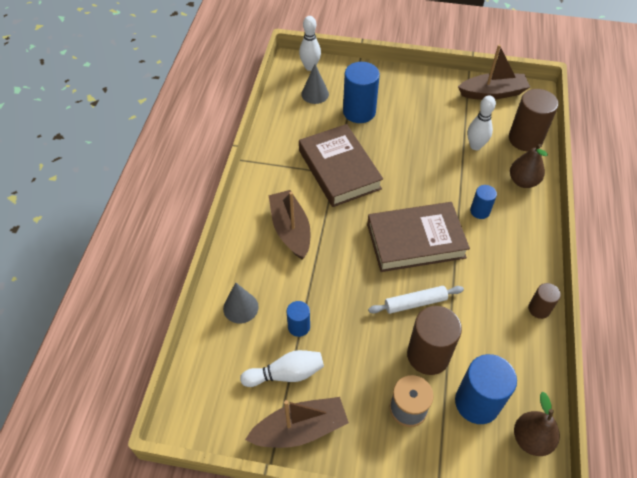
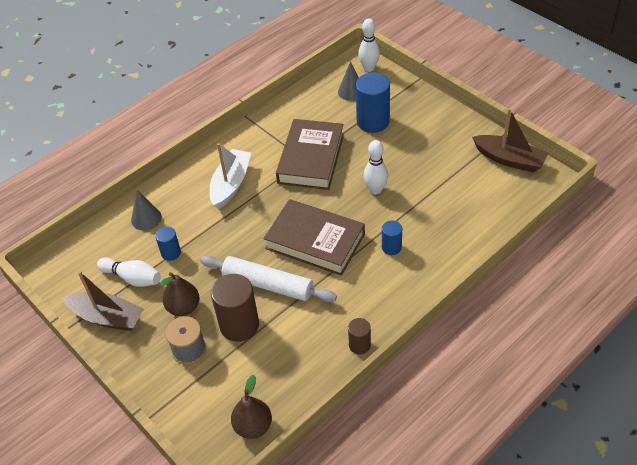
camera: 40 degrees right, 5 degrees down
brown boat [269,190,311,259] -> white boat [210,143,251,209]
white rolling pin [368,286,464,314] -> white rolling pin [200,255,337,302], size x1.57
blue cylinder [455,354,517,424] -> none
white bowling pin [467,96,496,150] -> white bowling pin moved to [364,140,388,195]
brown cylinder [509,89,559,151] -> none
brown pear [510,144,548,188] -> brown pear moved to [160,272,199,316]

